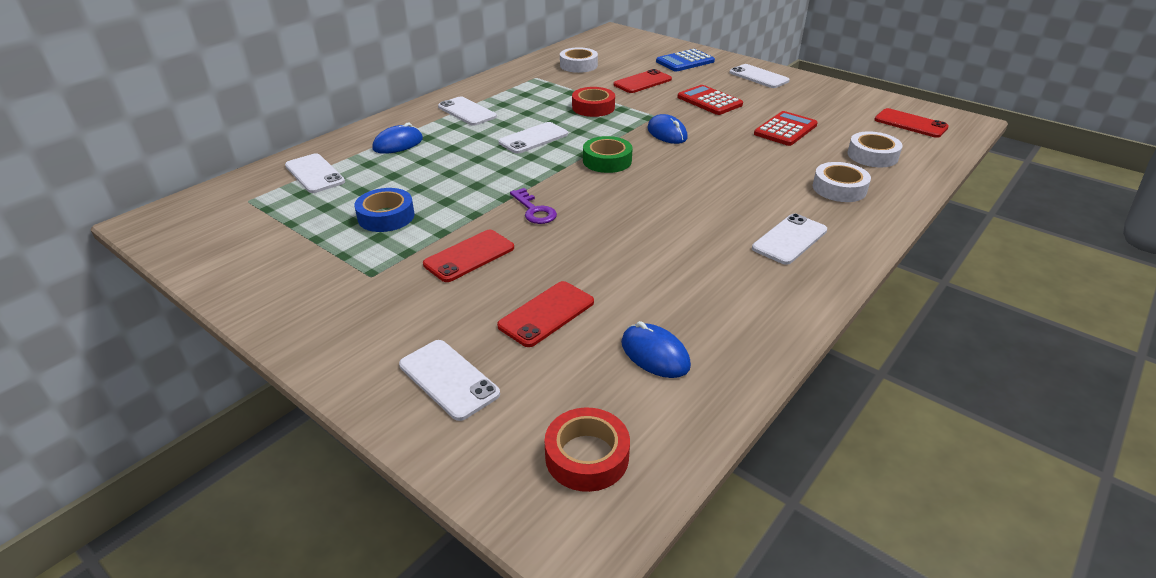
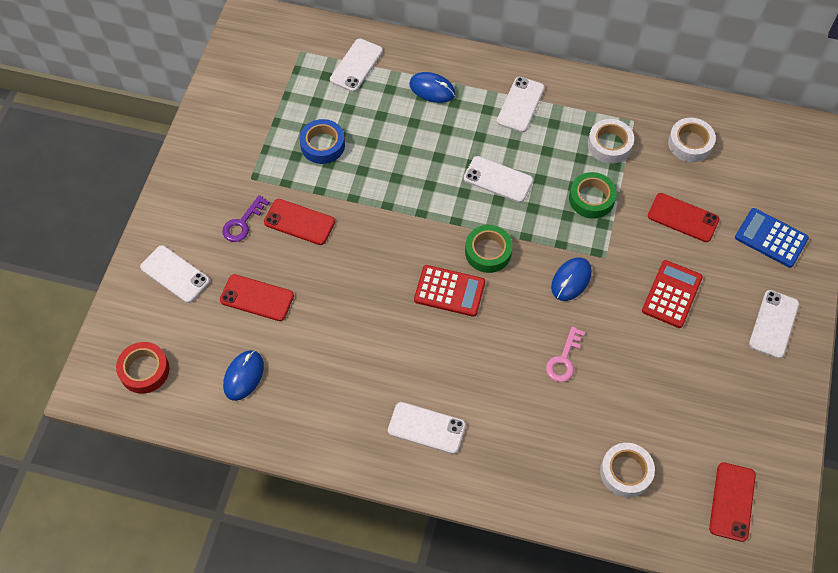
camera: 65 degrees right, 25 degrees up
white phone [399,340,500,421] -> white phone turned 75 degrees counterclockwise [140,245,210,303]
purple key [510,188,557,224] -> purple key moved to [222,195,270,242]
red tape [572,87,615,117] -> green tape [569,172,617,219]
red calculator [754,111,818,146] -> red calculator moved to [414,265,485,317]
white tape [812,162,871,202] -> white tape moved to [588,119,634,164]
none -> pink key [546,326,585,382]

